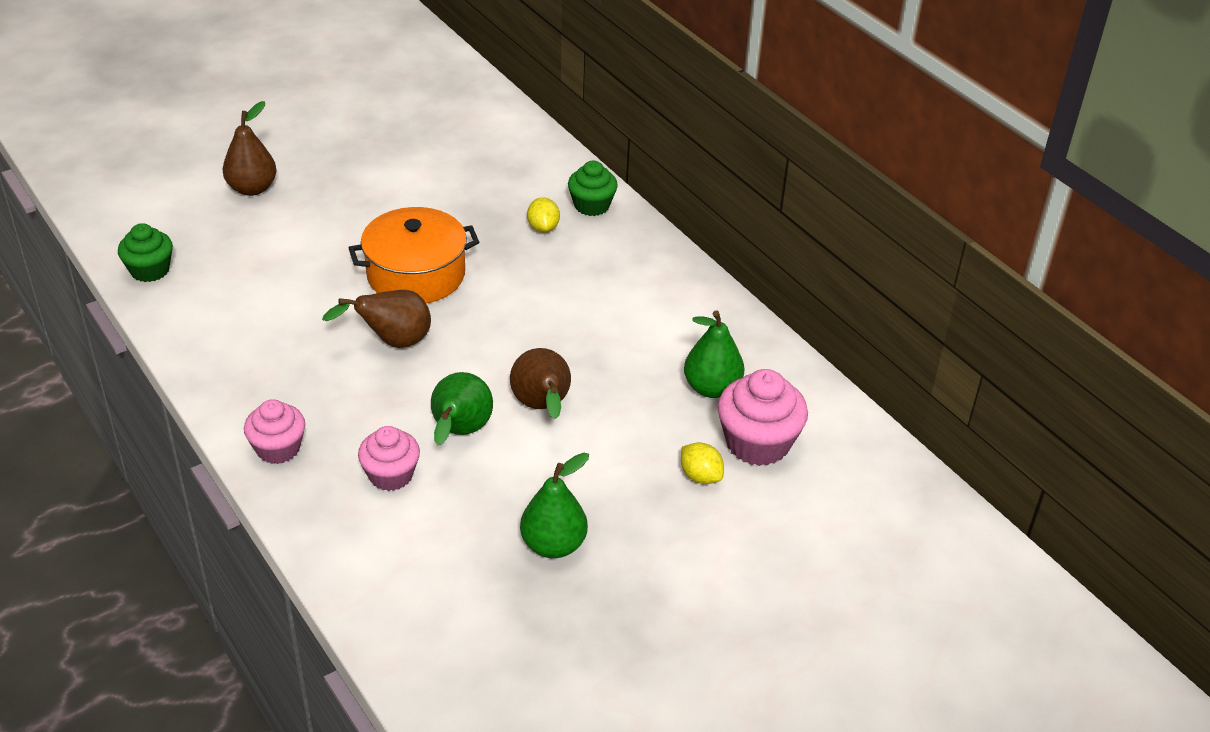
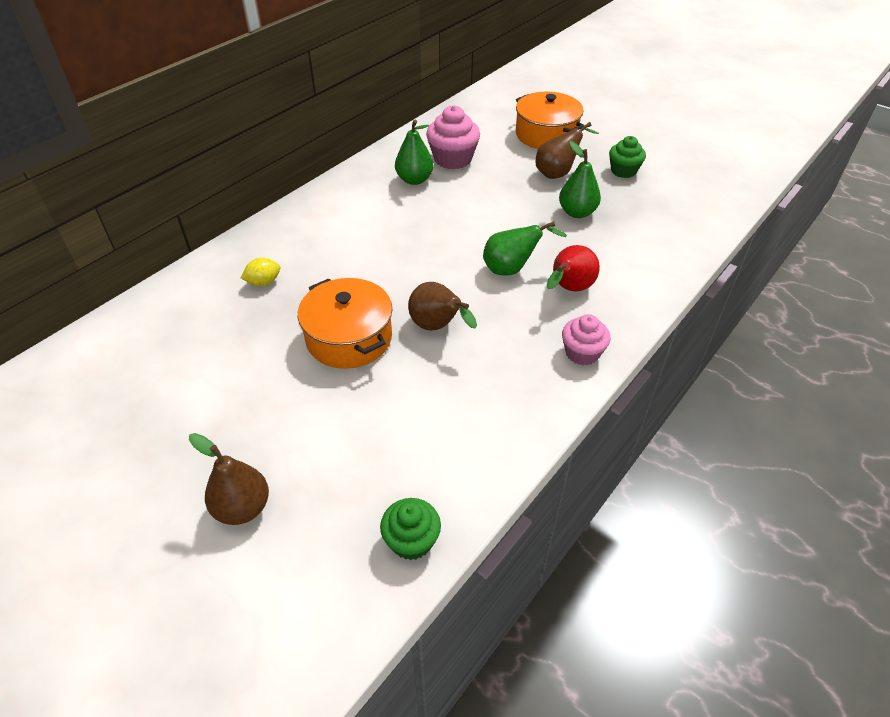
camera: 105 degrees left, 5 degrees up
pink cupcake [358,426,420,491] -> red pear [547,245,600,291]
brown pear [510,348,571,419] -> brown pear moved to [536,122,599,179]
green cupcake [568,161,618,216] -> green cupcake moved to [609,136,646,178]
yellow lemon [681,442,724,484] -> none
none -> orange pot [516,92,584,149]

